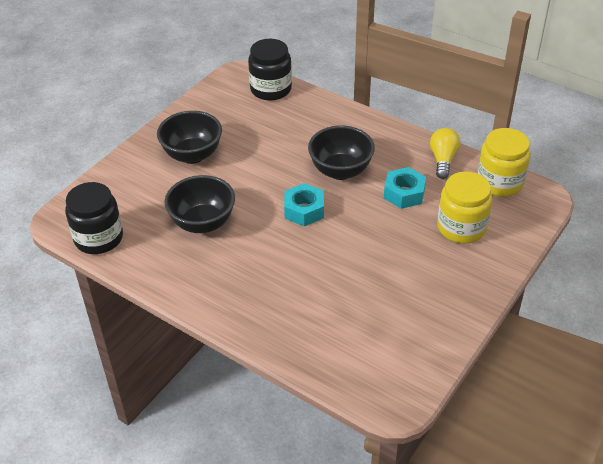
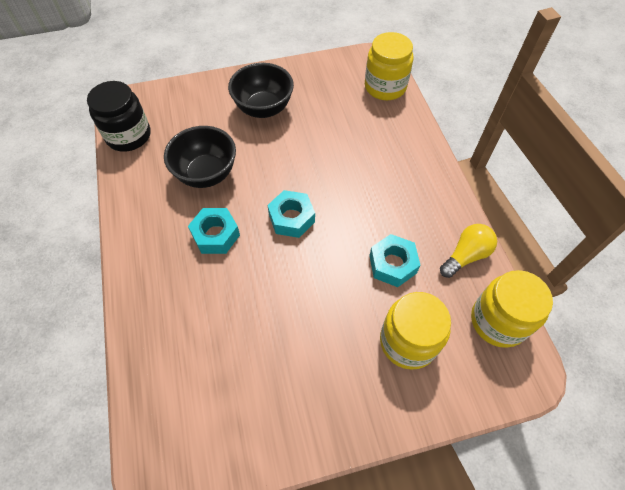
camera: 40 degrees right, 15 degrees up
black jar [248,39,292,101] -> yellow jar [365,32,413,100]
black bowl [308,126,375,180] -> none
none -> turquoise nut [188,208,240,254]

